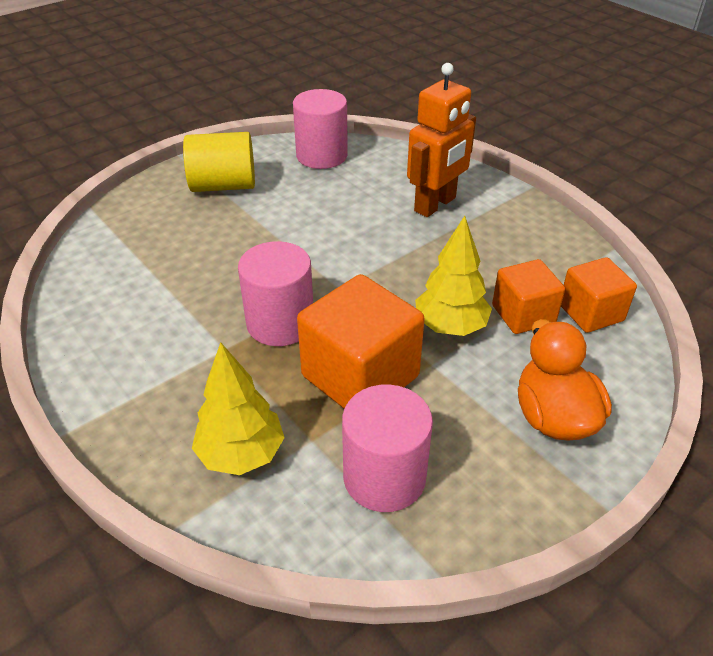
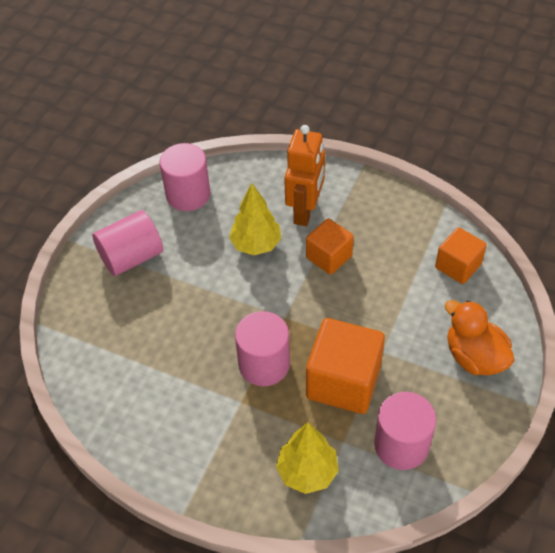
camera: 25 degrees left, 10 degrees up
yellow cylinder [183,132,255,192] -> pink cylinder [92,210,163,276]
yellow tree [415,216,492,336] -> yellow tree moved to [229,183,281,255]
orange cube [492,259,565,334] -> orange cube moved to [306,218,354,275]

